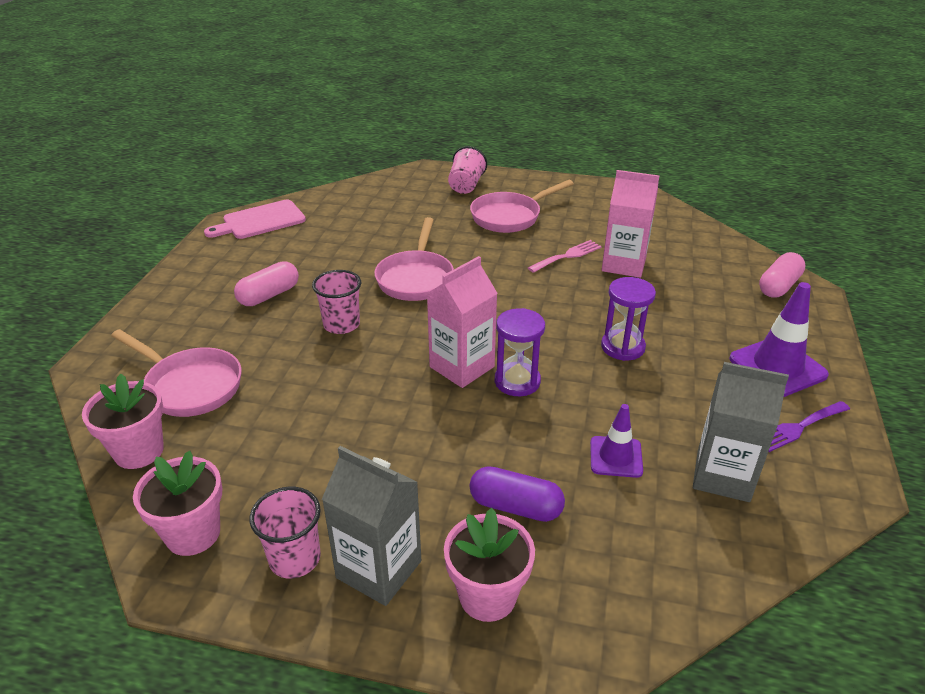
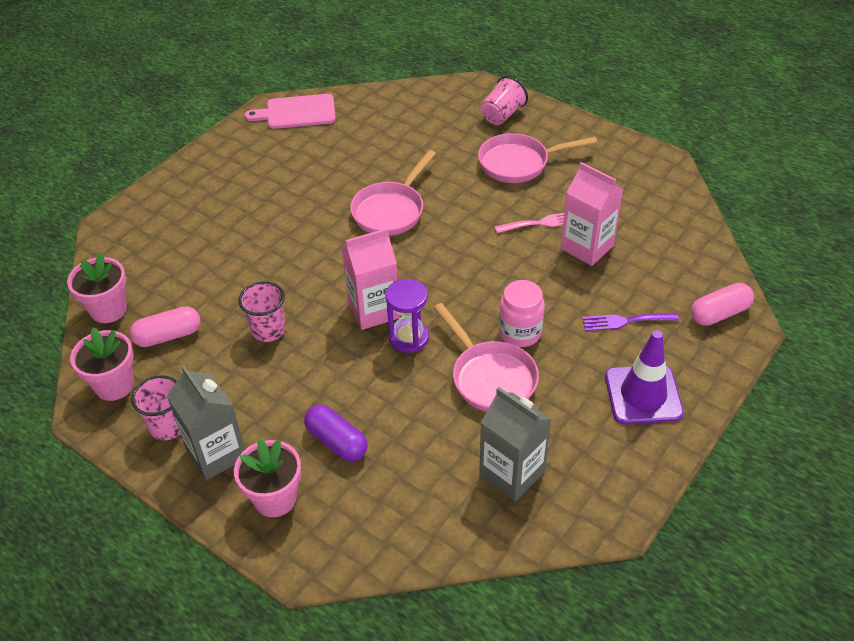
camera: 25 degrees right, 10 degrees up
pink pan [111,329,242,417] -> pink pan moved to [434,303,539,412]
pink capsule [234,261,299,306] -> pink capsule moved to [130,306,200,347]
pink cup [312,270,361,334] -> pink cup moved to [238,281,286,342]
purple traffic cone [590,404,643,478] -> none
purple hourglass [601,277,656,361] -> pink jar [499,280,545,347]
purple fork [768,401,850,452] -> purple fork moved to [582,313,679,331]

